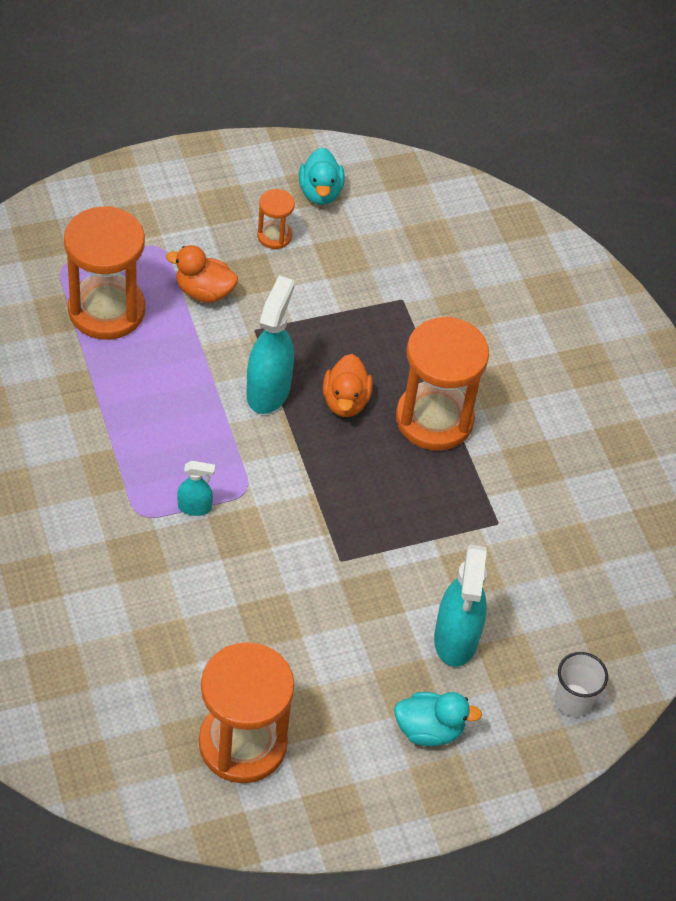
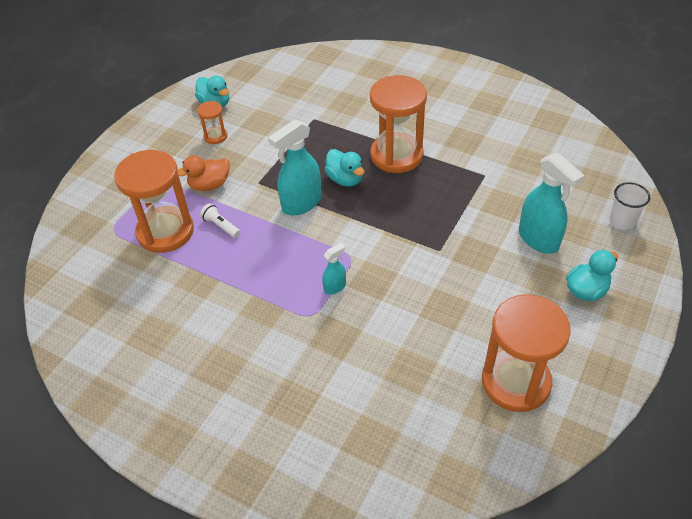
camera: 35 degrees left, 5 degrees down
turquoise spray bottle [246,276,294,414] -> turquoise spray bottle turned 105 degrees counterclockwise [268,119,321,216]
orange duck [323,354,373,417] -> turquoise duck [325,149,364,187]
none -> white flashlight [200,203,240,238]

